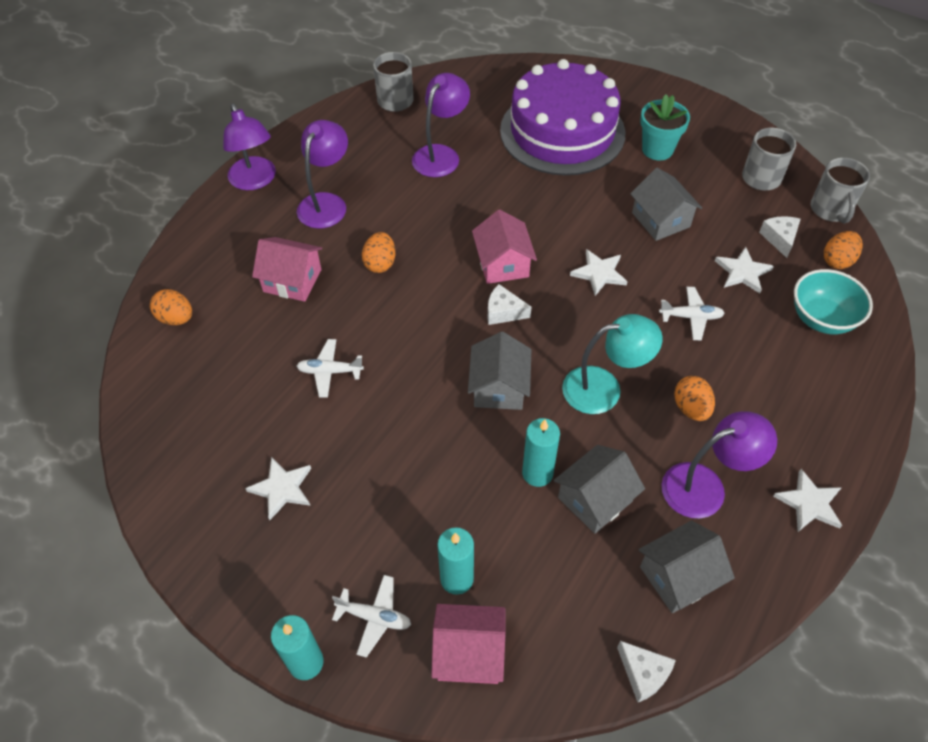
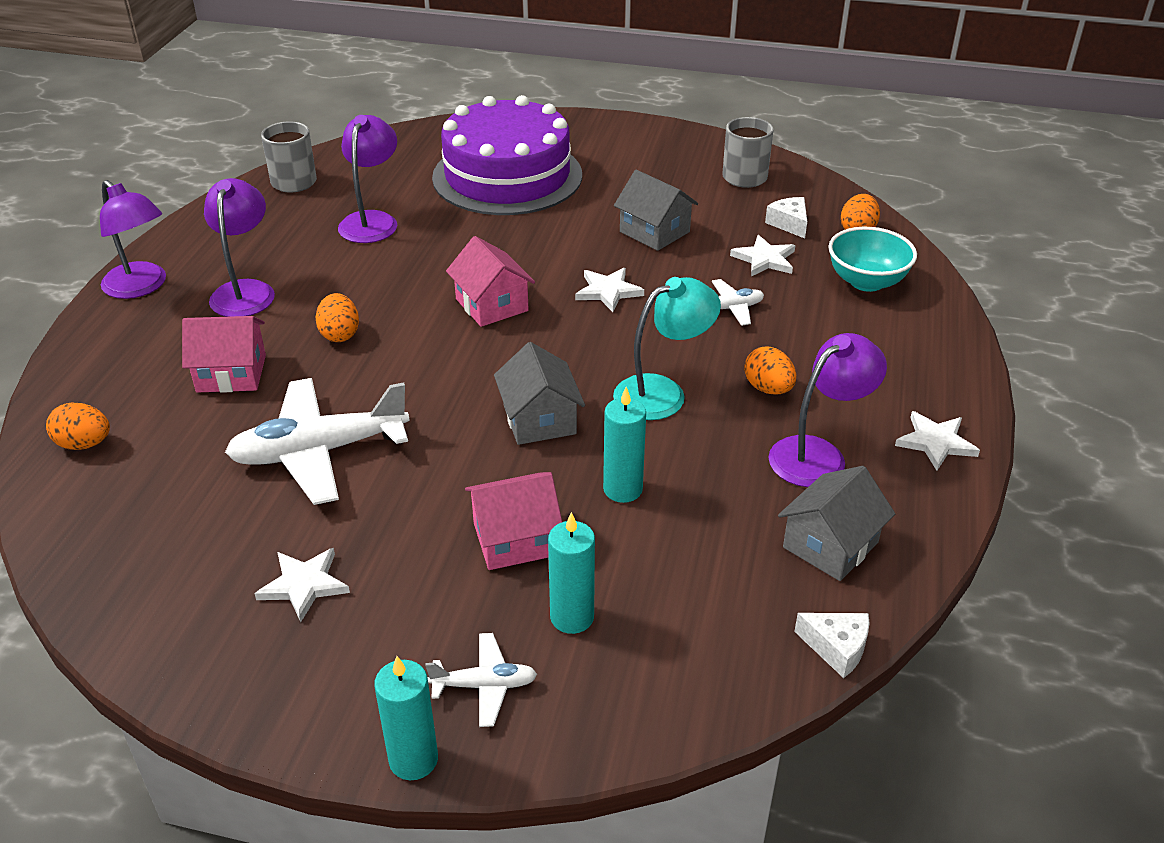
camera: 20 degrees left, 15 degrees down
white plane [296,339,364,398] -> white plane [225,378,410,505], size x2.03
pink house [431,604,506,684] -> pink house moved to [465,472,562,570]
white cheese [488,284,531,325] -> none
grey house [554,445,645,534] -> none
turquoise flower pot [640,94,690,160] -> none
grey mug [811,157,870,223] -> none

